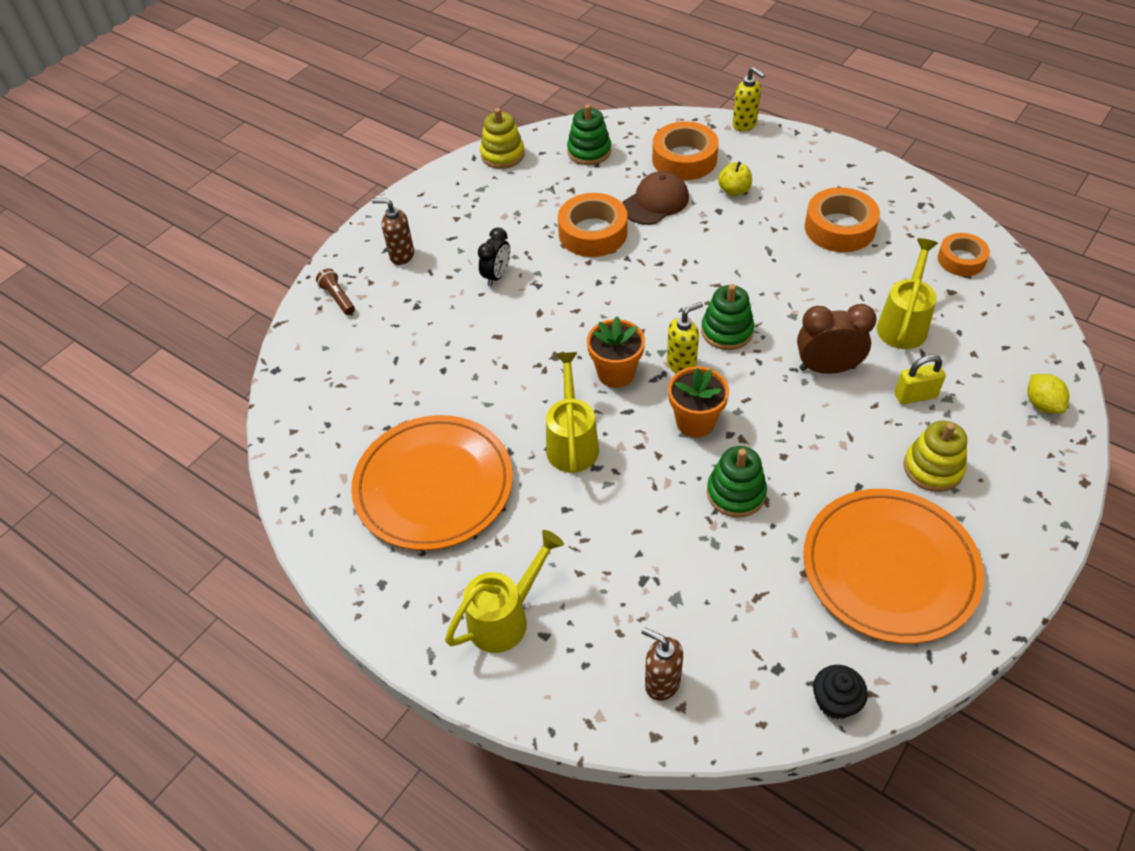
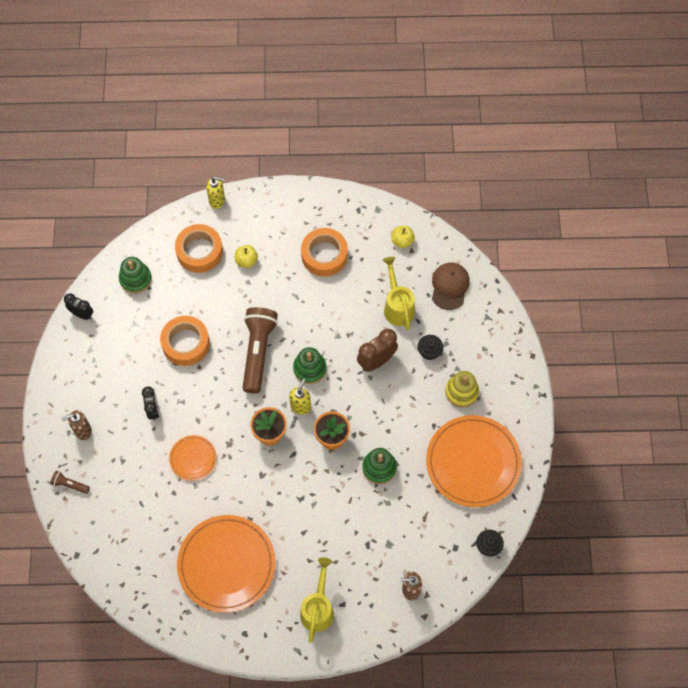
camera: 40 degrees left, 15 degrees up
yellow stacking toy [480,108,525,169] -> black clock [64,293,93,320]
yellow watering can [546,352,599,473] -> none
brown cap [623,171,689,225] -> brown cap moved to [432,262,470,310]
yellow padlock [895,355,946,404] -> black cupcake [418,335,443,360]
orange tape [938,233,990,276] -> yellow apple [391,226,415,248]
yellow lemon [1027,374,1070,414] -> none
none -> orange plate [169,435,217,481]
none -> brown flashlight [243,307,278,394]

